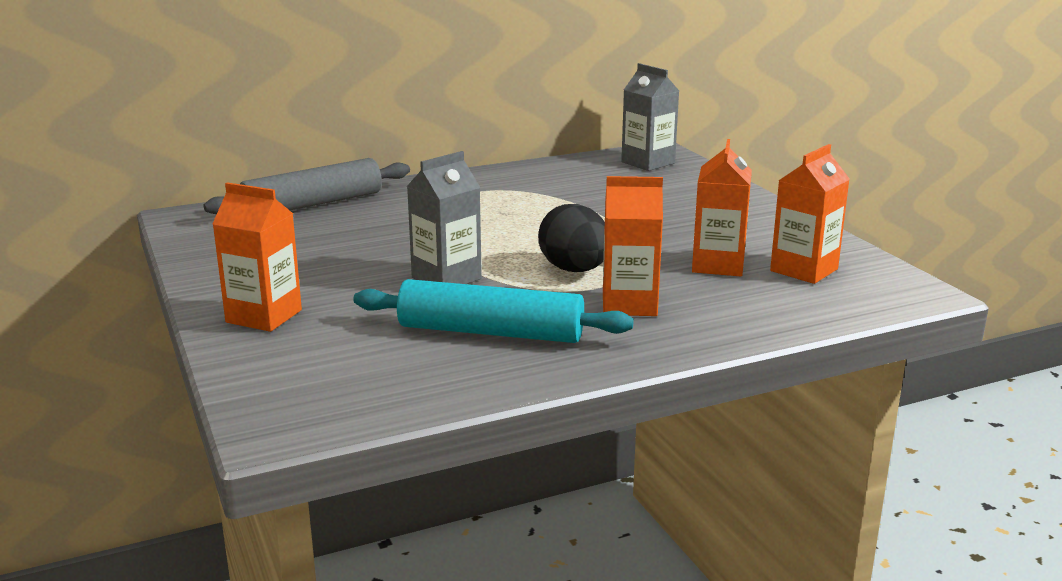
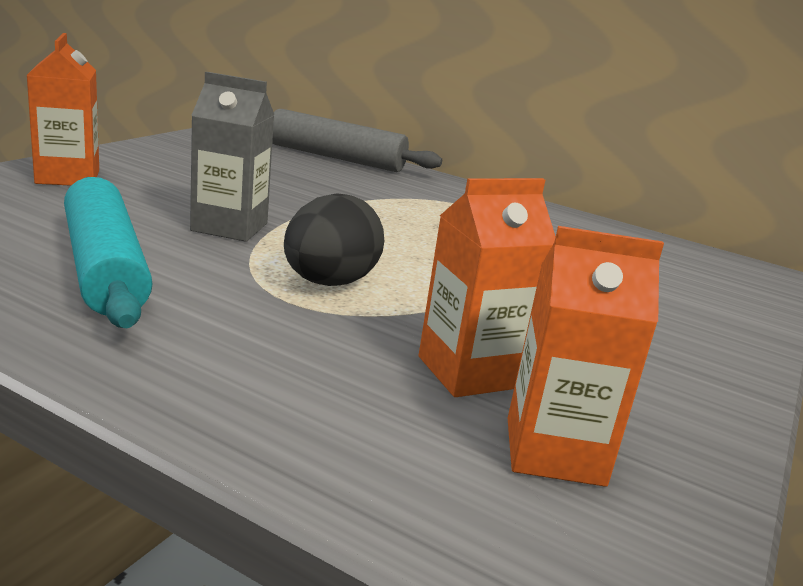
camera: 50 degrees right, 0 degrees up
orange carton [603,176,663,316] -> none
grey carton [621,63,679,171] -> none

